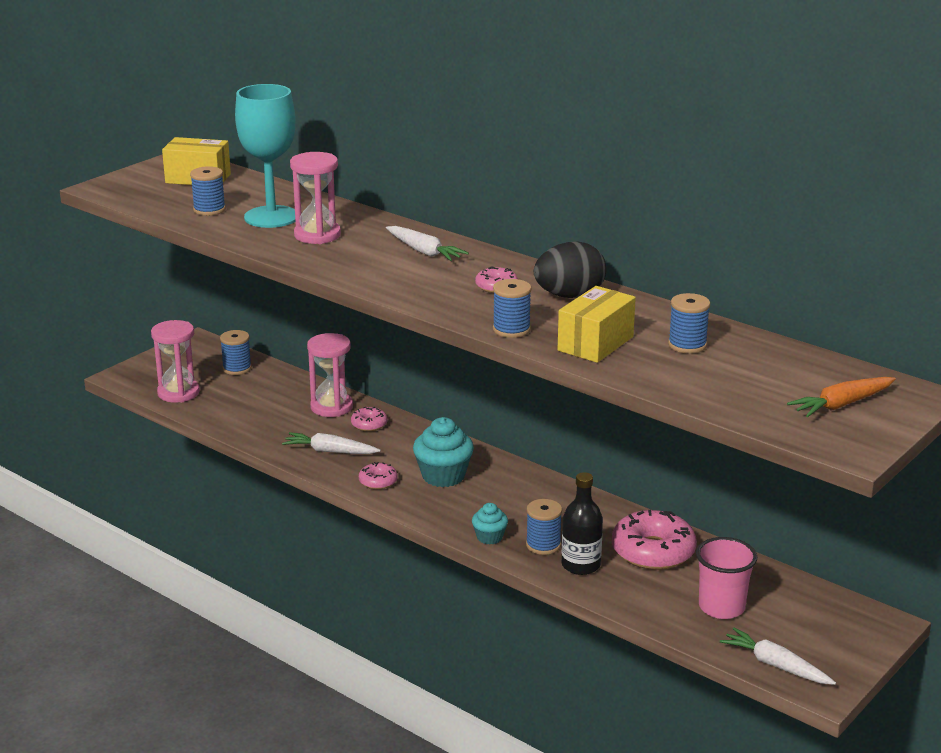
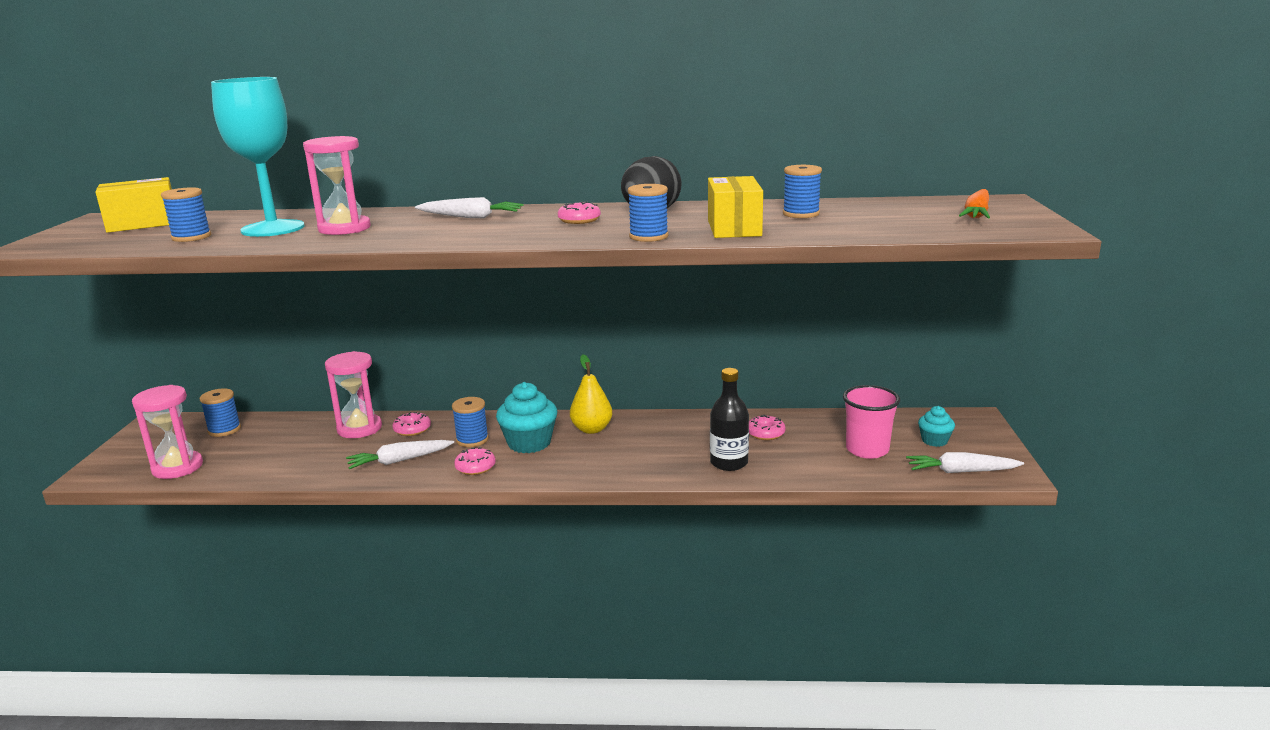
camera: 35 degrees left, 5 degrees down
turquoise cupcake [472,503,508,545] -> turquoise cupcake moved to [918,406,955,447]
blue spool [526,499,562,555] -> blue spool moved to [452,397,489,447]
pink donut [612,510,697,570] -> pink donut [749,415,786,440], size x0.50
none -> yellow pear [570,354,612,434]

